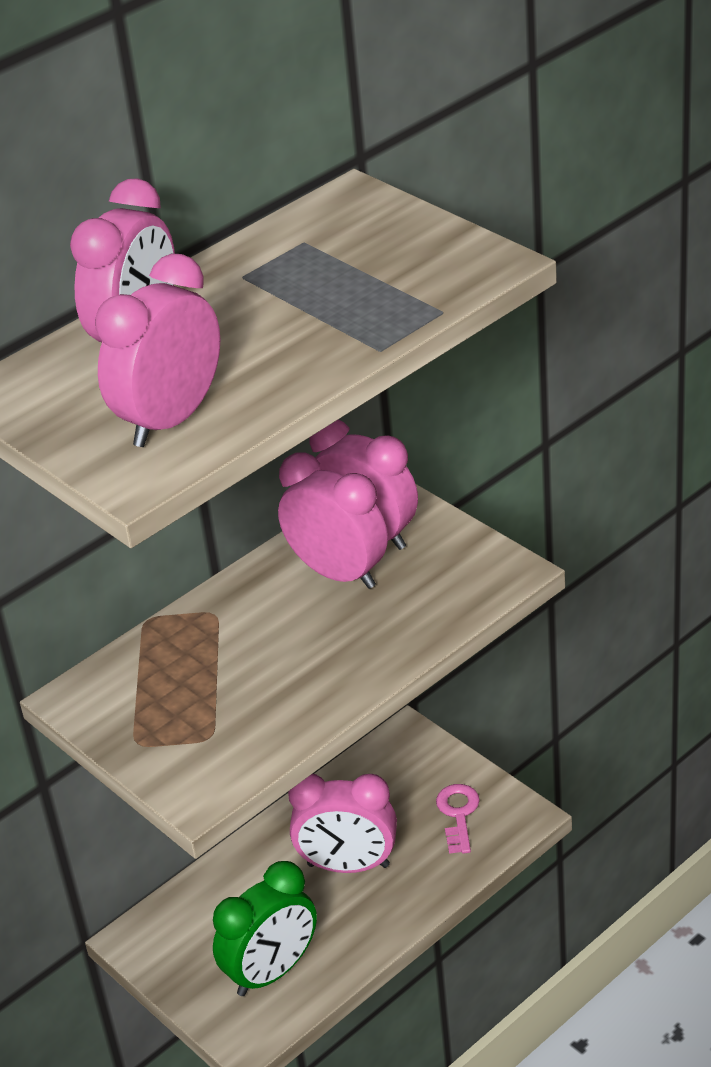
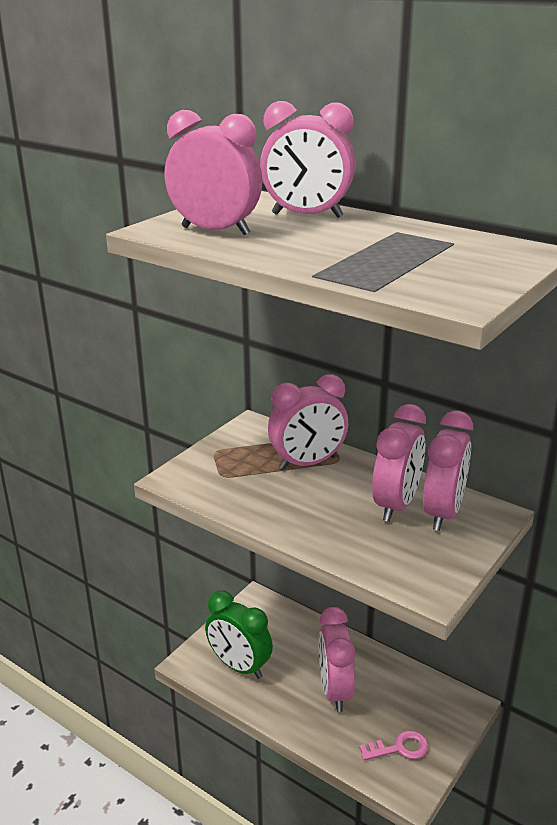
camera: 75 degrees right, 10 degrees down
none -> pink clock [268,374,348,470]

